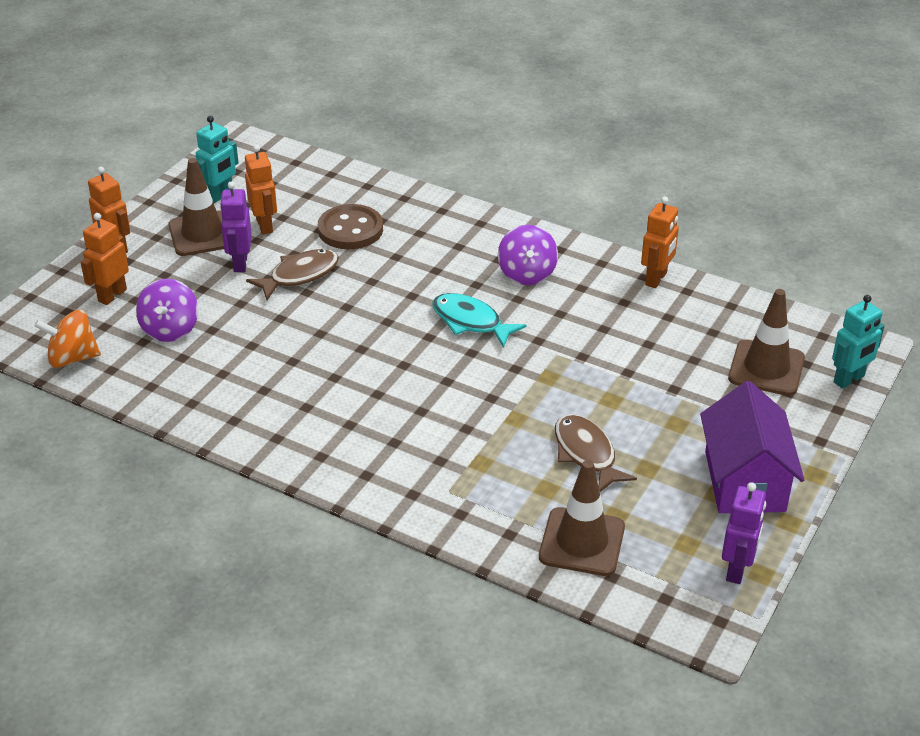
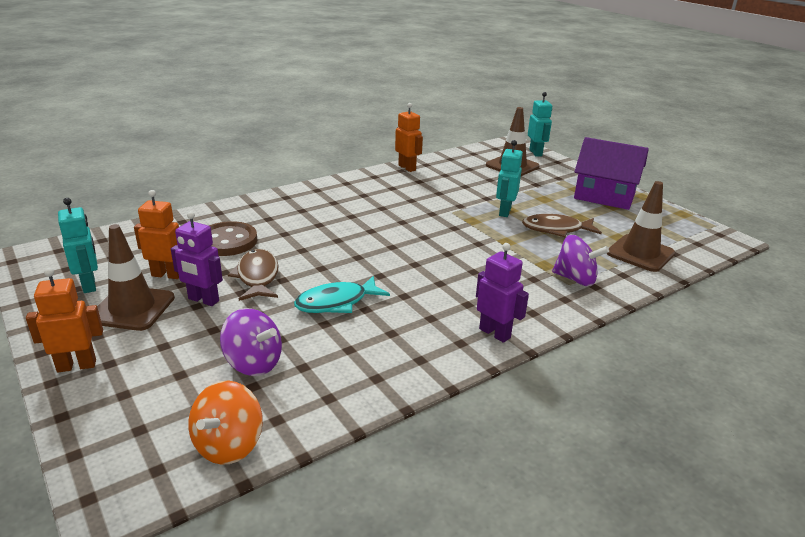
camera: 65 degrees left, 10 degrees down
orange robot [81,213,129,305] -> none
turquoise fish [432,293,527,348] -> turquoise fish moved to [294,276,390,313]
purple spinning top [498,225,558,285] -> purple spinning top moved to [552,235,609,286]
purple robot [722,482,766,584] -> purple robot moved to [476,243,529,343]
none -> turquoise robot [496,140,523,217]

